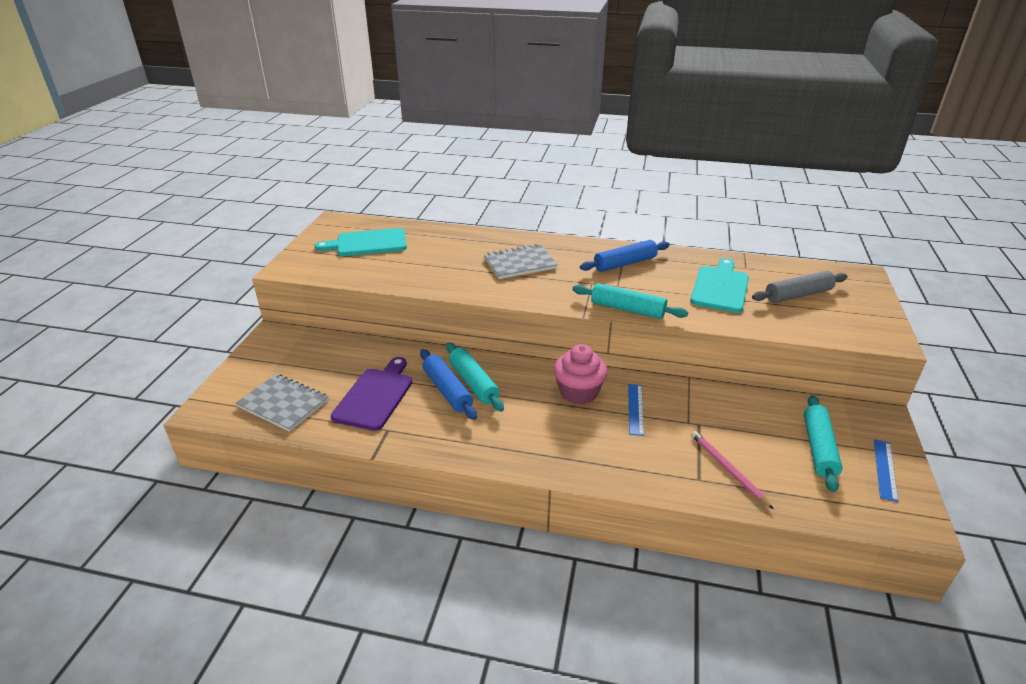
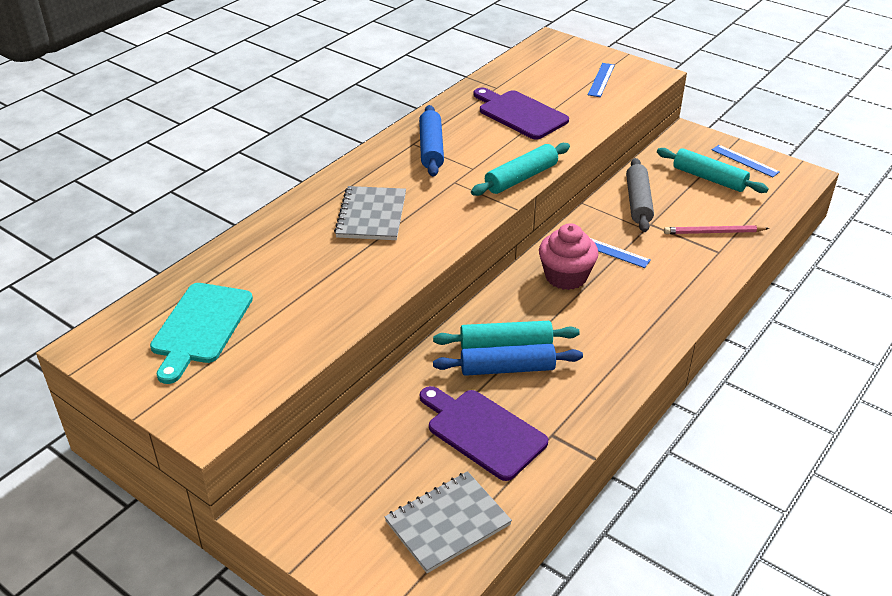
camera: 65 degrees left, 5 degrees up
turquoise cutting board [690,258,749,313] -> purple cutting board [474,87,569,140]
grey rolling pin [752,271,848,303] -> grey rolling pin moved to [626,158,654,232]
none -> blue ruler [588,63,615,97]

